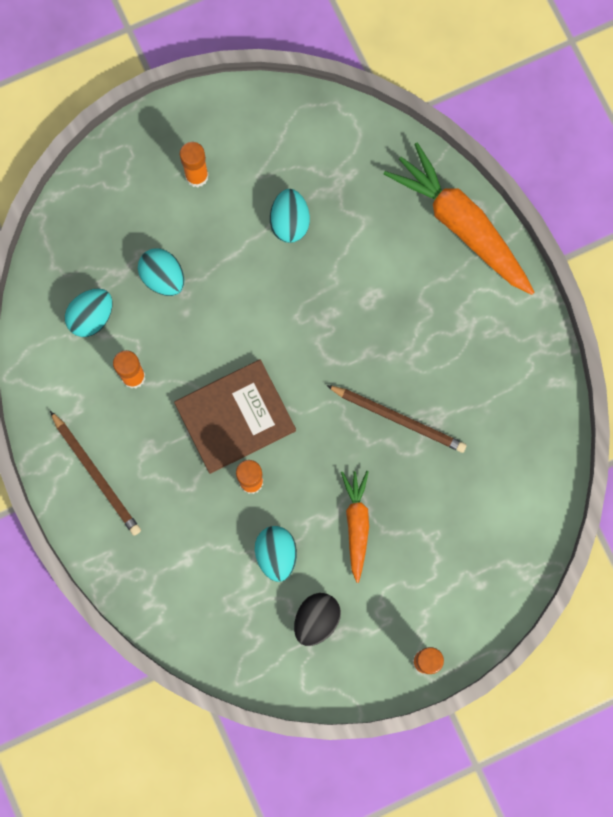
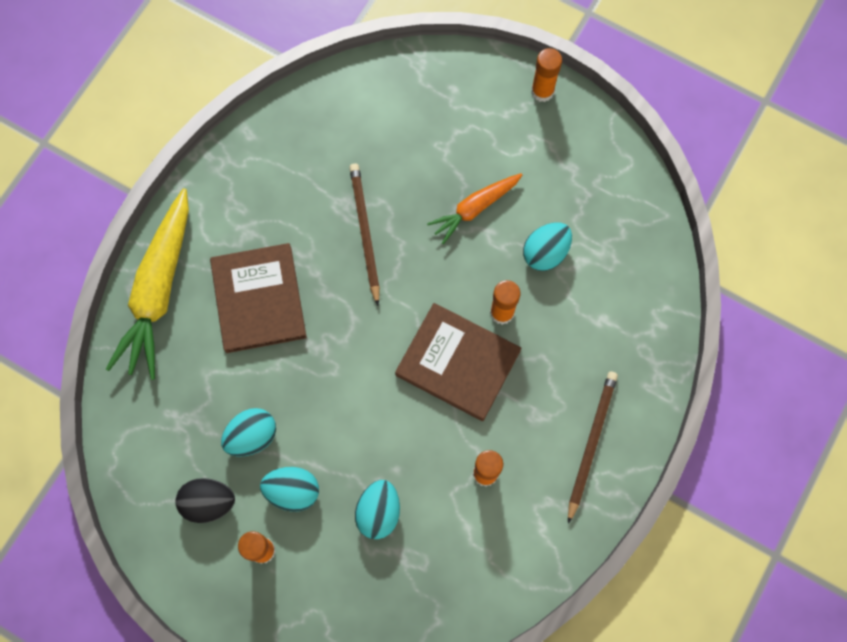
camera: 125 degrees left, 5 degrees down
turquoise egg [65,288,112,337] -> turquoise egg moved to [260,467,319,512]
black egg [294,593,341,646] -> black egg moved to [175,478,235,523]
orange carrot [384,143,534,295] -> yellow carrot [106,188,189,380]
none -> brown book [210,243,307,353]

